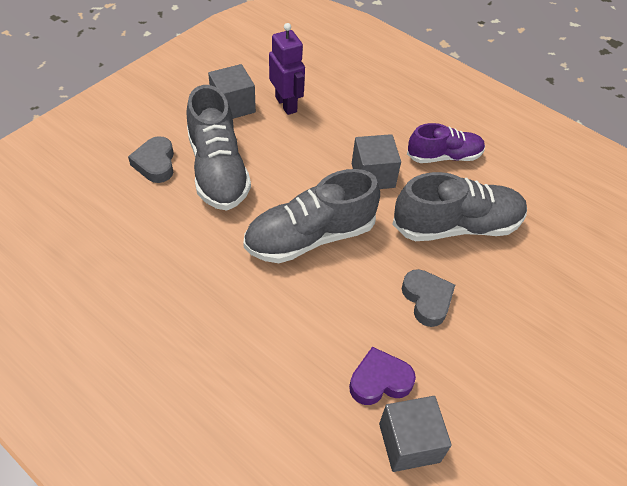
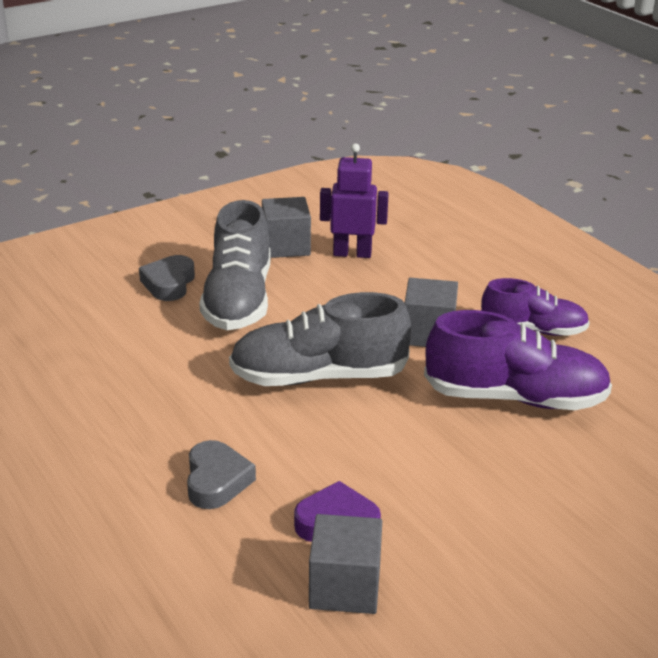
camera: 20 degrees right, 20 degrees down
purple robot [269,23,305,115] -> purple robot turned 75 degrees counterclockwise [320,143,389,258]
grey shoe [392,172,527,241] -> purple shoe [424,310,612,410]
grey heart [402,269,455,327] -> grey heart moved to [187,440,256,509]

